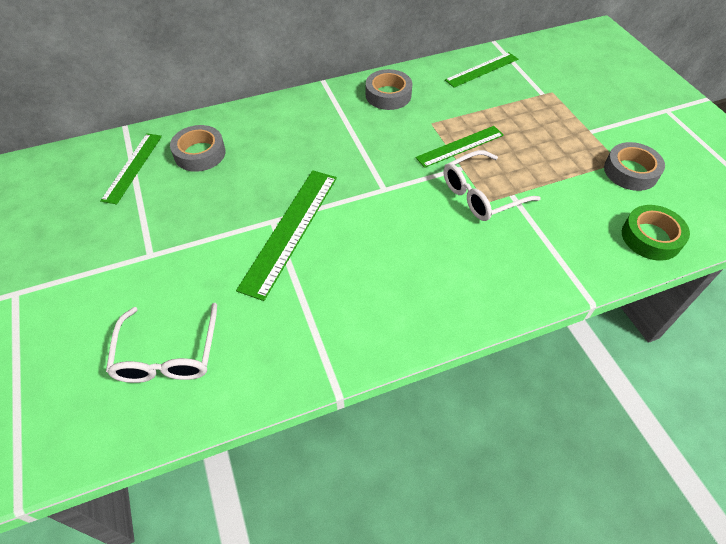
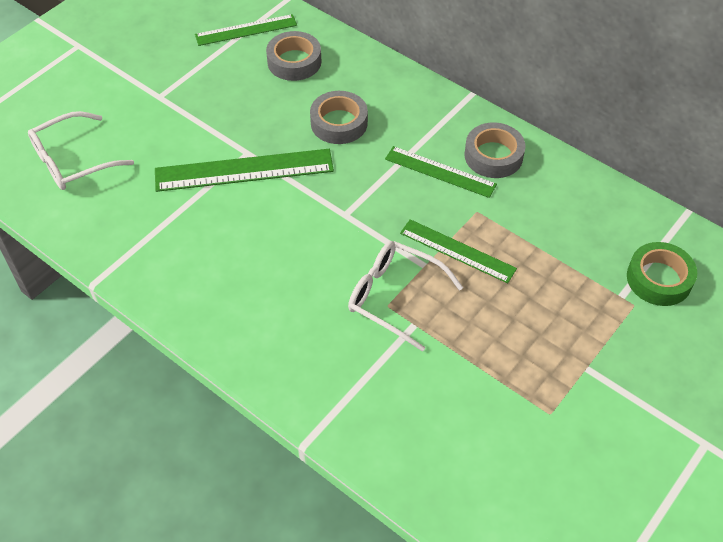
camera: 60 degrees right, 0 degrees up
green ruler [445,52,518,88] -> green ruler moved to [385,146,497,198]
grey tape [604,142,665,191] -> grey tape moved to [310,91,368,144]
green tape [622,205,690,261] -> green tape moved to [627,242,697,306]

